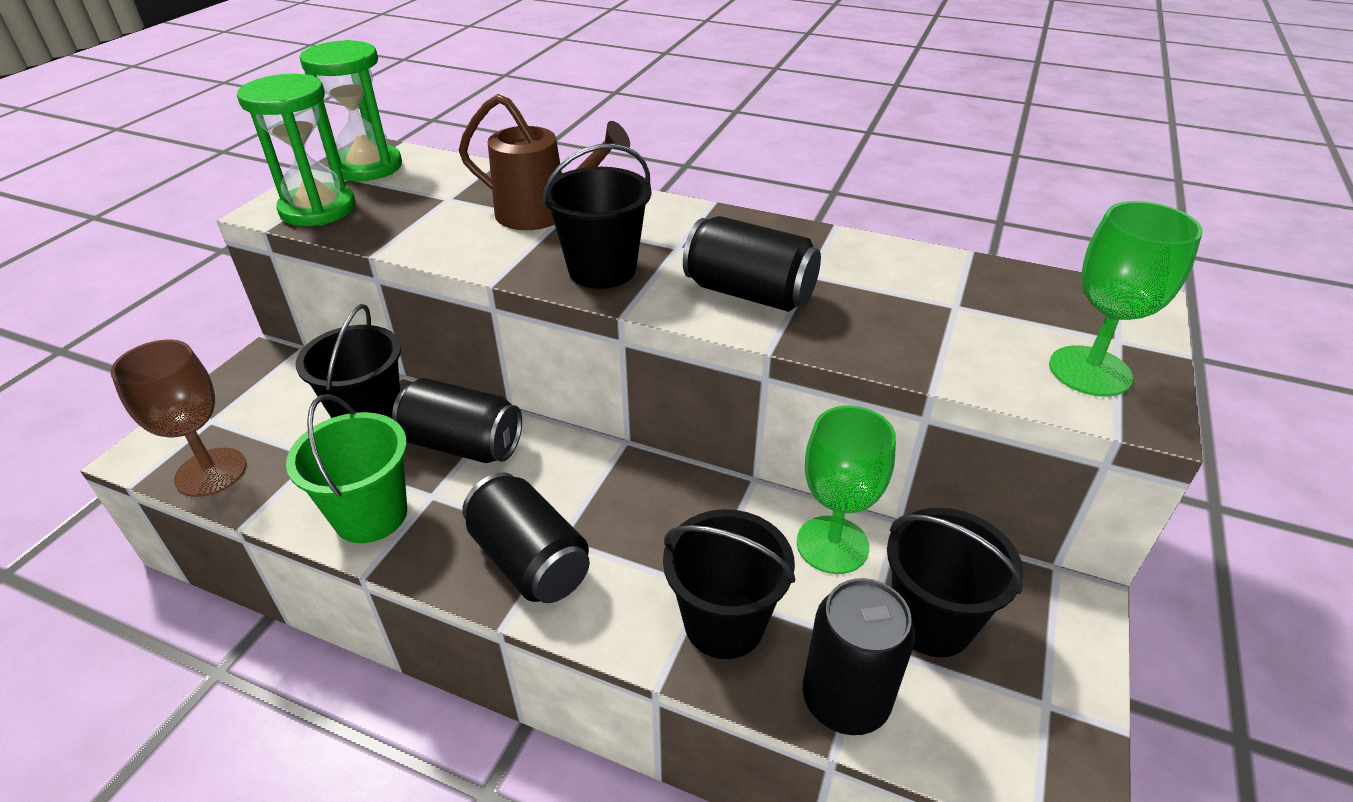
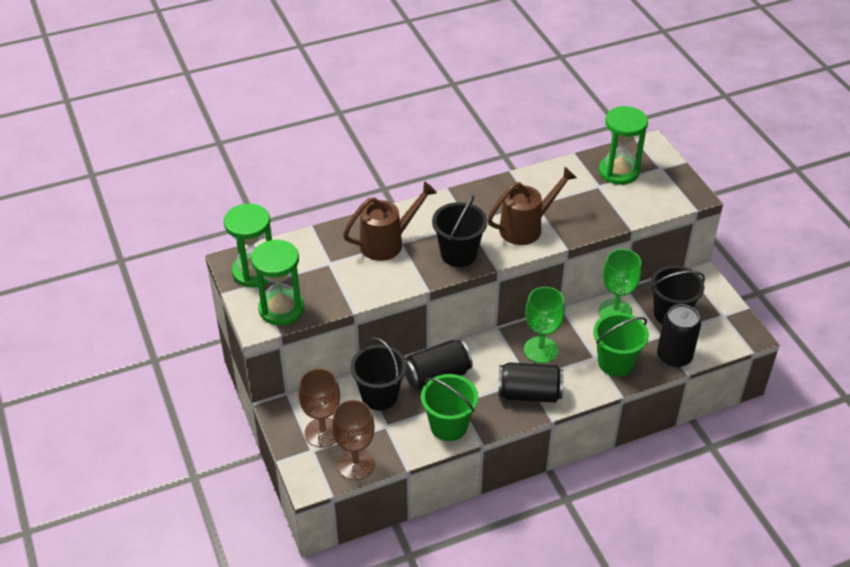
camera: 45 degrees left, 5 degrees up
black bucket [663,509,796,659] -> green bucket [593,312,649,377]
black can [683,216,821,312] -> brown watering can [487,167,577,245]
green goblet [1049,201,1203,397] -> green goblet moved to [524,287,565,363]
none -> brown goblet [298,368,340,448]
none -> green hourglass [599,106,648,185]

